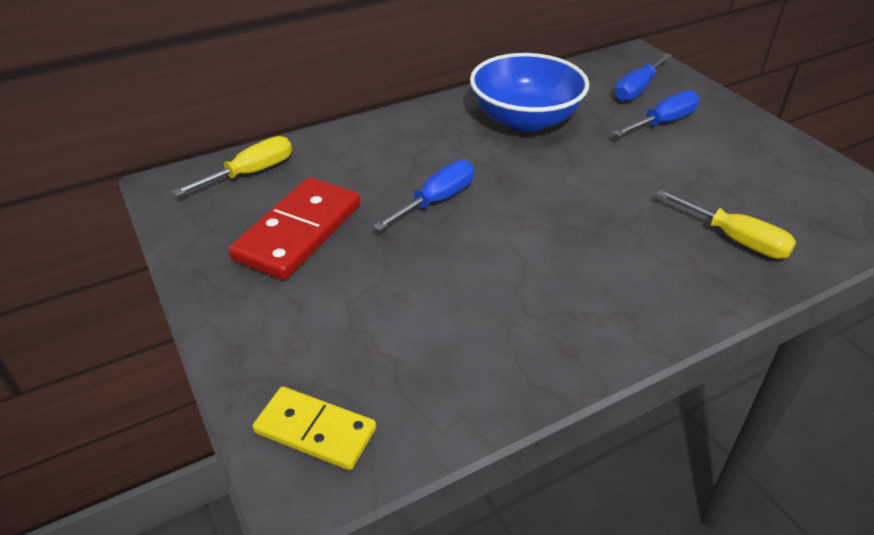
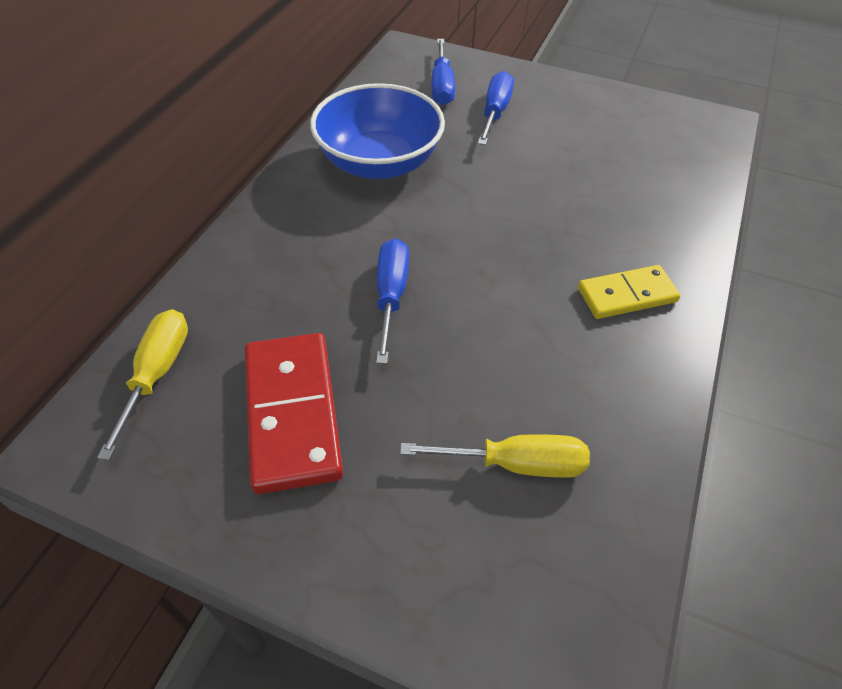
camera: 40 degrees left, 10 degrees up
yellow domino [253,386,376,470] -> yellow domino moved to [578,265,680,319]
yellow screwdriver [656,190,796,259] -> yellow screwdriver moved to [400,434,590,478]

